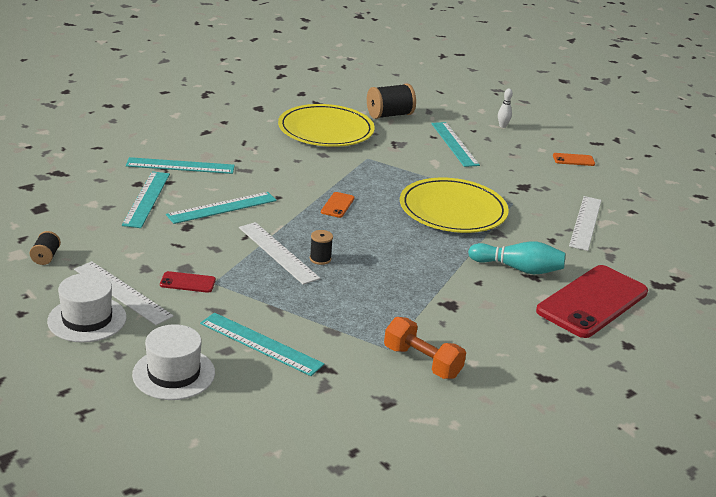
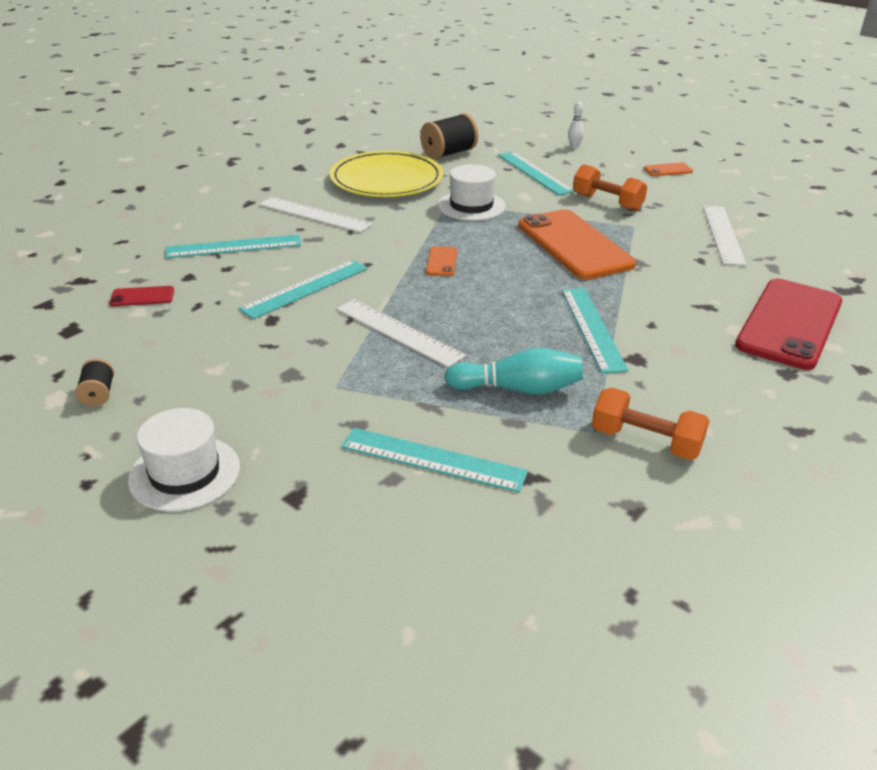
camera: 10 degrees left, 5 degrees up
white ruler [74,261,174,325] -> white ruler moved to [259,197,372,233]
turquoise ruler [122,171,170,228] -> turquoise ruler moved to [562,288,629,373]
white hat [132,324,215,400] -> white hat moved to [438,164,506,221]
red phone [160,271,216,293] -> red phone moved to [109,286,174,306]
black spool [310,230,333,265] -> none
yellow plate [400,178,509,233] -> orange phone [518,209,636,280]
turquoise bowling pin [468,241,565,274] -> turquoise bowling pin moved to [444,347,583,395]
none -> orange dumbbell [573,164,647,211]

